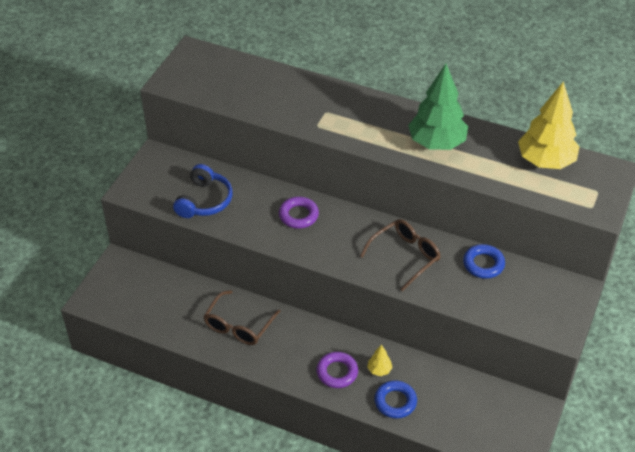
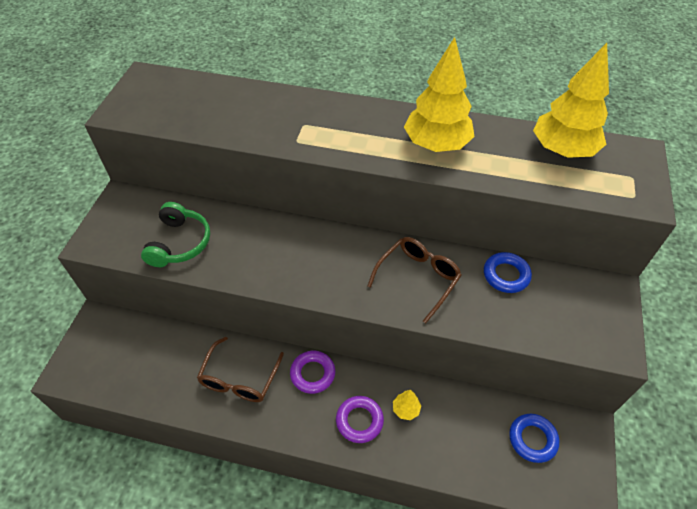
camera: 10 degrees left, 5 degrees up
blue headphones [173,164,233,218] -> green headphones [141,202,210,267]
purple ring [279,197,319,229] -> purple ring moved to [290,351,335,394]
blue ring [374,380,417,419] -> blue ring moved to [509,414,559,463]
green tree [408,64,468,150] -> yellow tree [404,37,475,152]

